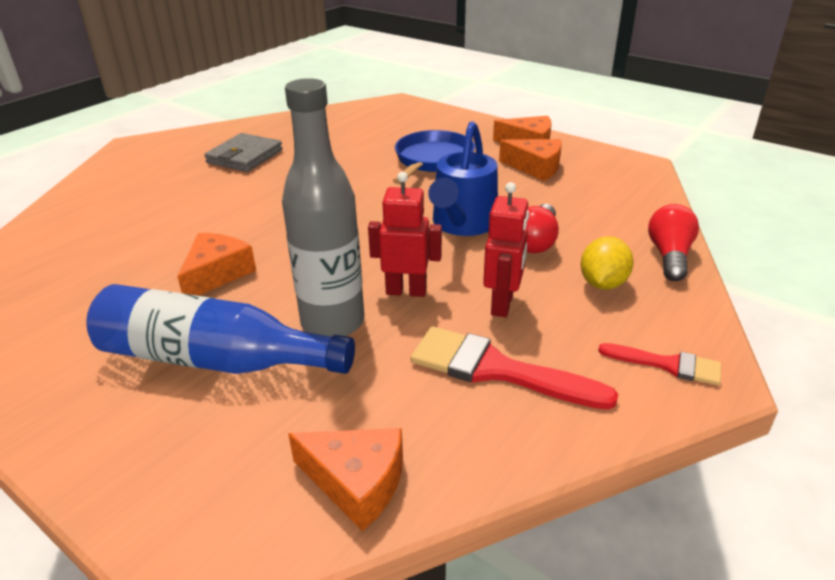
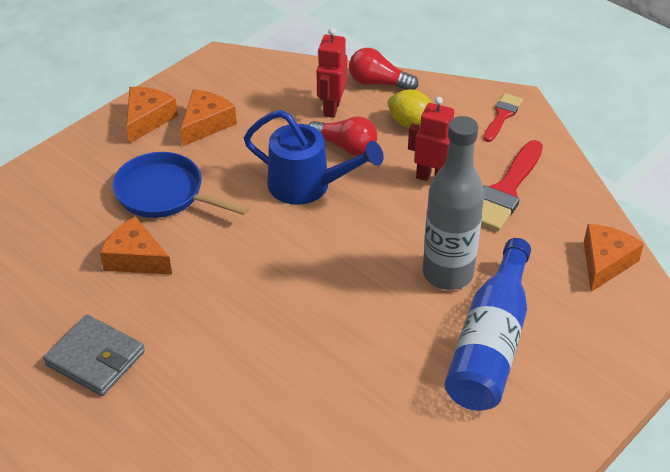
camera: 85 degrees left, 10 degrees up
orange cheese [177,233,256,296] -> orange cheese moved to [100,216,172,275]
red robot [368,172,442,297] -> red robot moved to [317,28,347,118]

